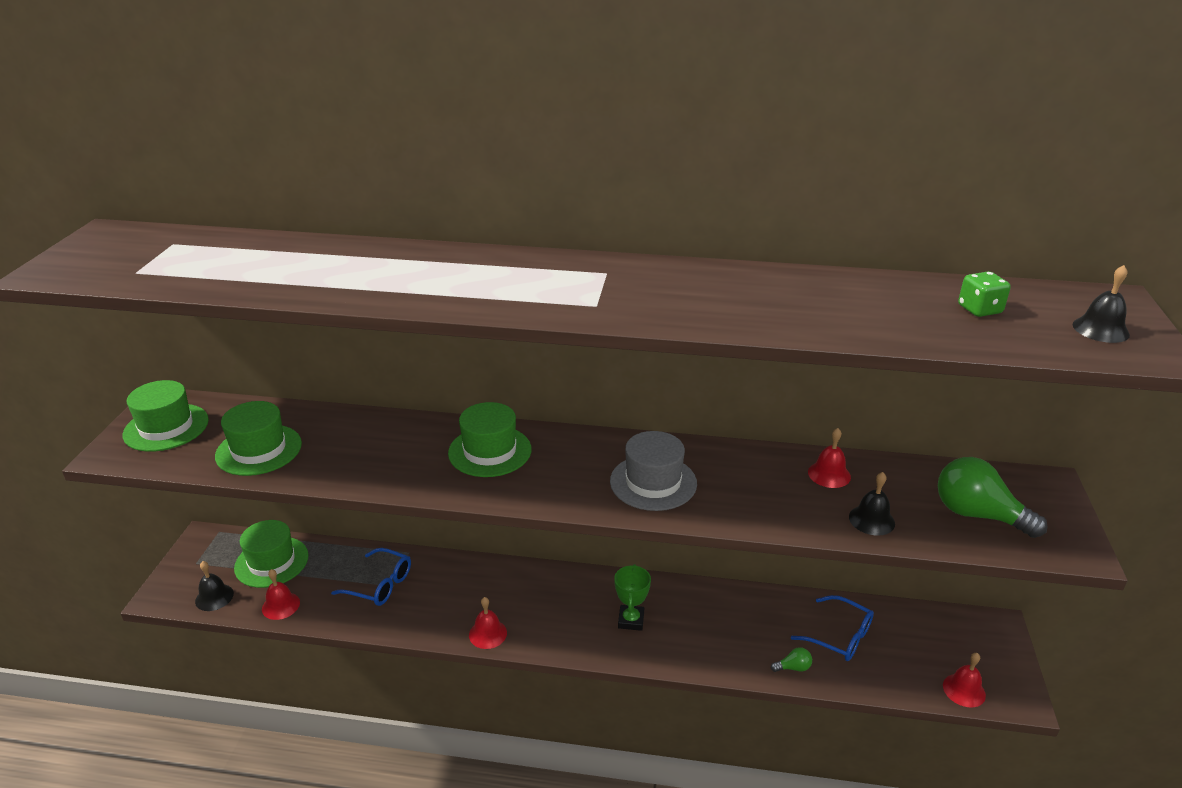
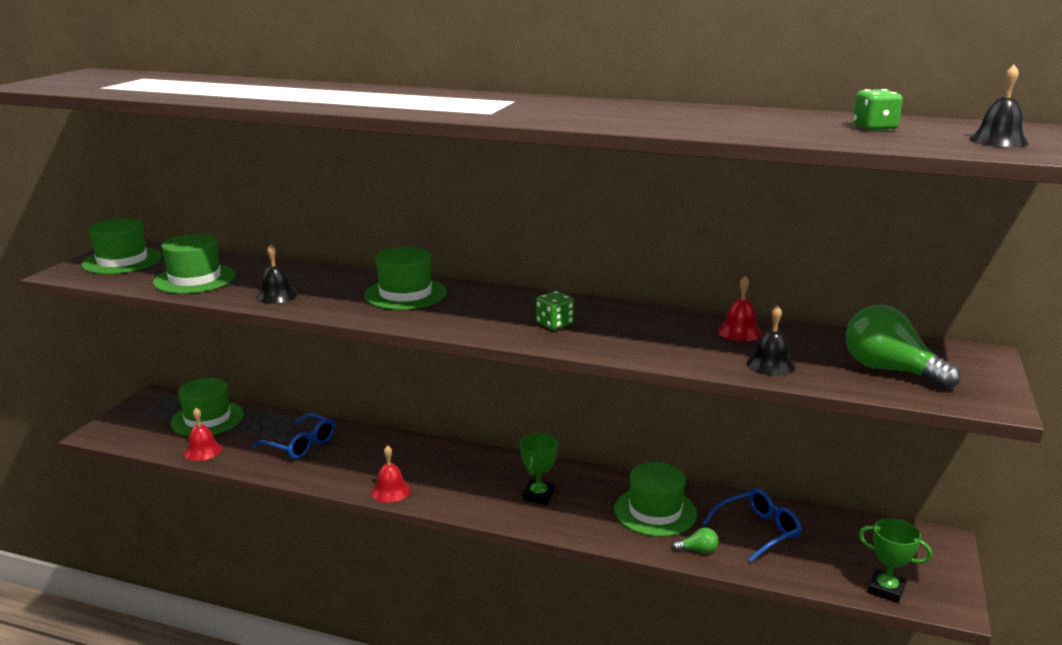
camera: 10 degrees right, 10 degrees down
black bell [195,561,234,611] -> black bell moved to [256,244,298,304]
grey hat [610,431,697,511] -> green dice [536,291,574,330]
blue glasses [791,595,874,661] -> blue glasses turned 75 degrees counterclockwise [703,488,802,562]
red bell [943,653,986,708] -> green trophy [858,518,932,603]
none -> green hat [614,462,697,536]

